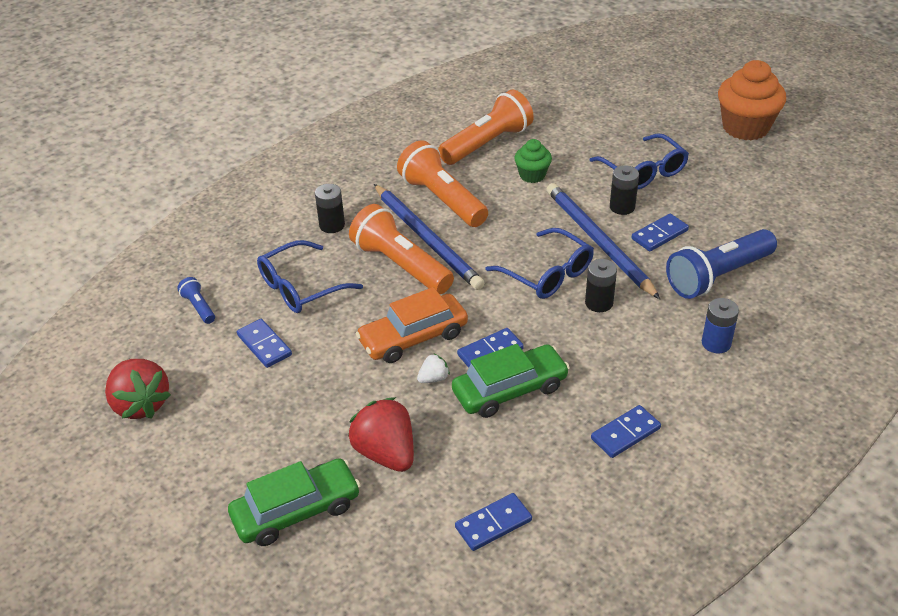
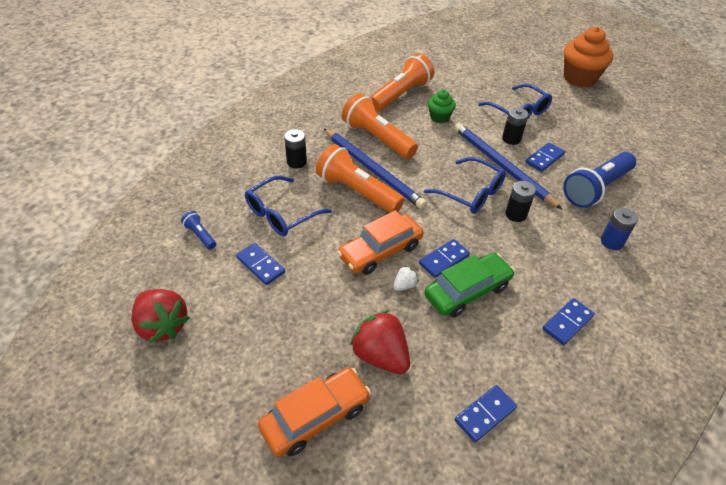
camera: 10 degrees left, 5 degrees up
green car [228,458,361,546] -> orange car [258,368,371,457]

